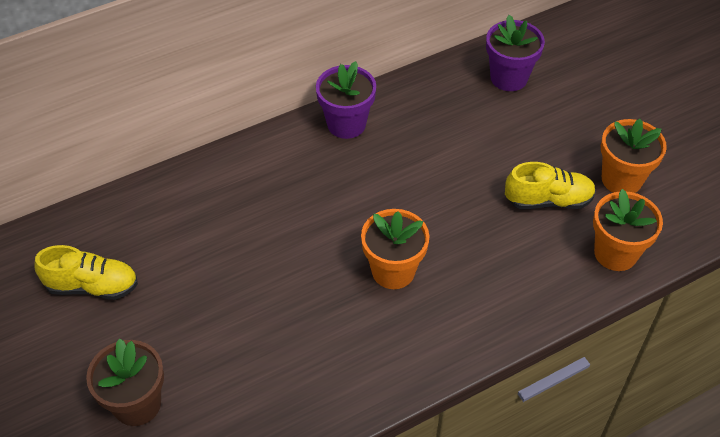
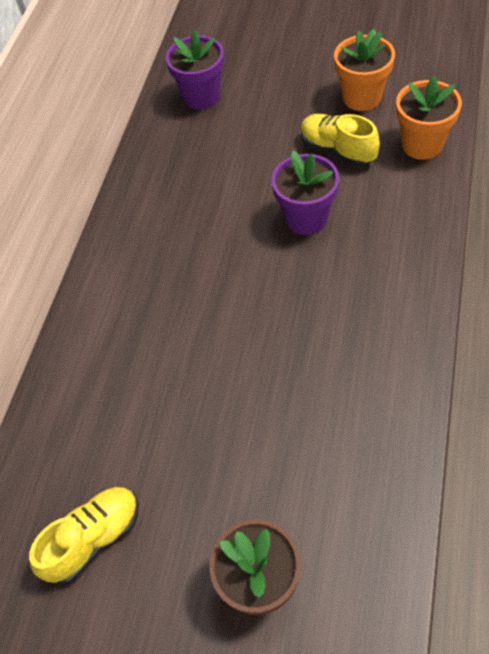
camera: 40 degrees left, 5 degrees up
purple flower pot [316,61,376,139] -> purple flower pot moved to [272,151,339,235]
orange flower pot [361,209,429,289] -> none
yellow shoe [505,162,596,209] -> yellow shoe turned 90 degrees counterclockwise [301,114,380,167]

